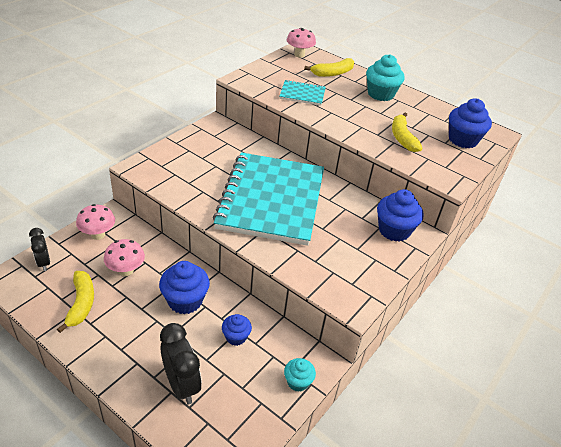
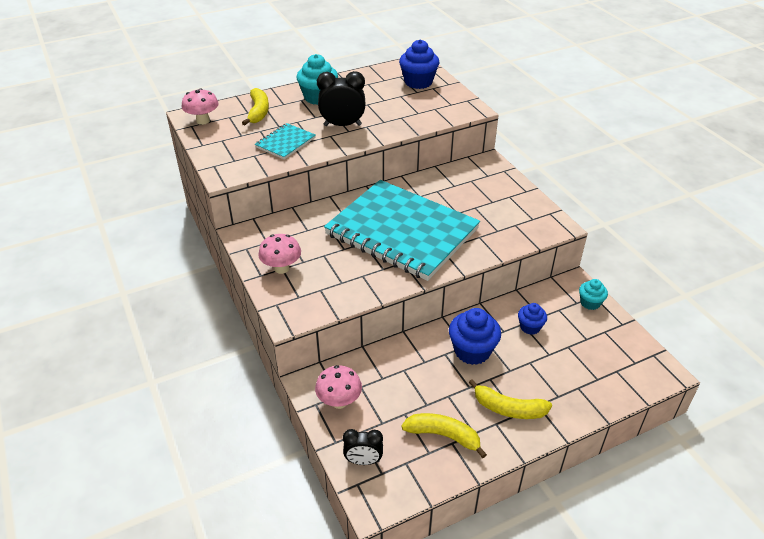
camera: 60 degrees left, 0 degrees up
pink mushroom [104,239,145,276] -> pink mushroom moved to [258,234,301,274]
black clock [160,323,202,404] -> black clock moved to [317,71,365,126]
blue cupcake [377,189,424,242] -> none
yellow banana [392,113,422,152] -> yellow banana moved to [469,379,552,419]

